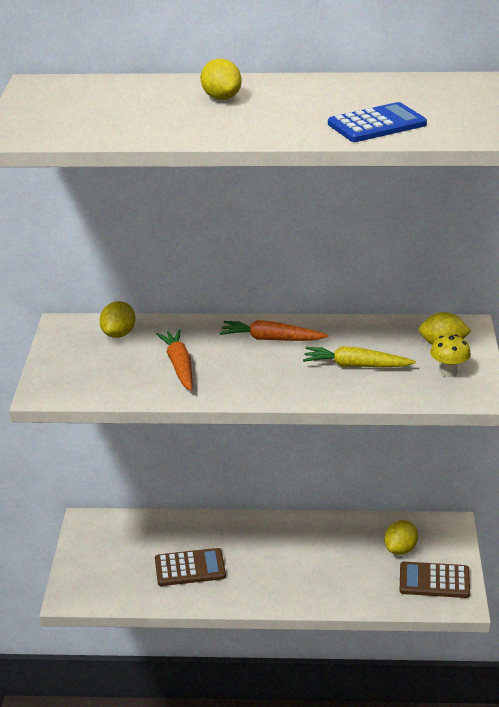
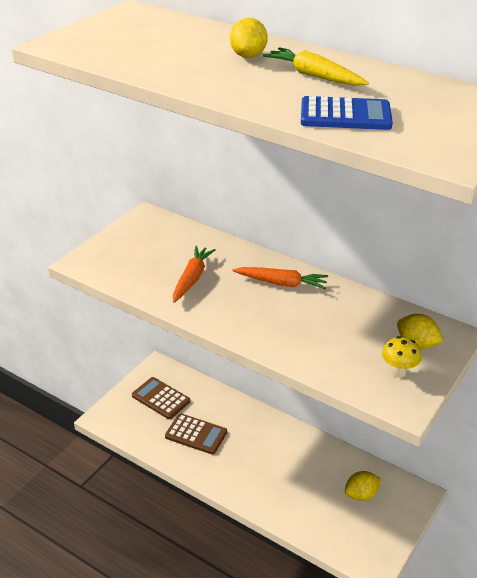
camera: 30 degrees right, 5 degrees up
yellow lemon [100,301,136,338] -> none
orange carrot [220,320,328,341] -> orange carrot turned 150 degrees clockwise [233,267,328,289]
yellow carrot [303,346,416,367] -> yellow carrot moved to [263,47,369,86]
brown calculator [400,561,470,598] -> brown calculator moved to [132,377,190,419]

